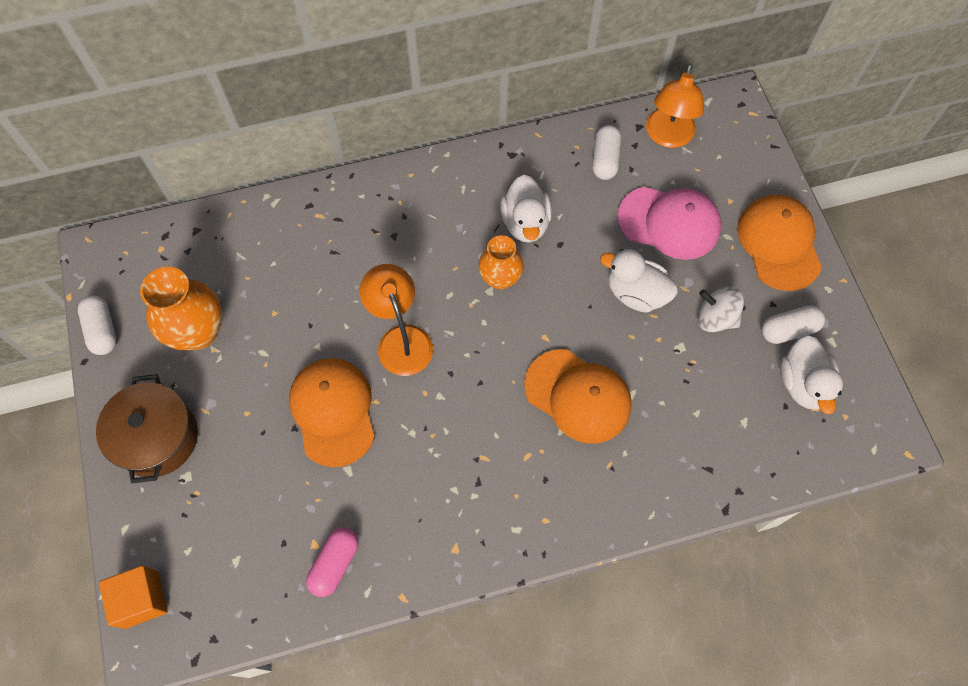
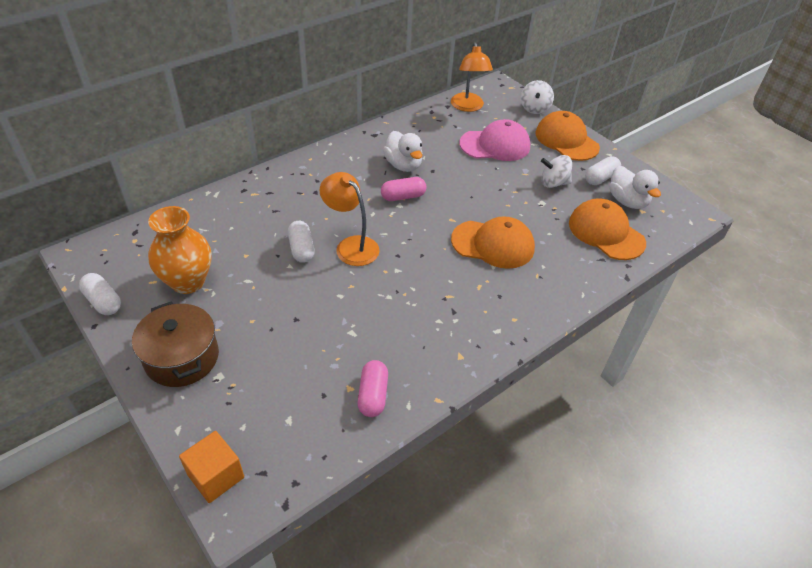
camera: 25 degrees left, 20 degrees down
orange cap [289,358,375,467] -> orange cap moved to [569,198,646,260]
orange vase [478,235,524,290] -> pink capsule [381,177,427,201]
white capsule [592,125,621,180] -> white capsule moved to [288,221,315,263]
white duck [600,249,678,313] -> none
none -> white spinning top [521,80,554,114]

